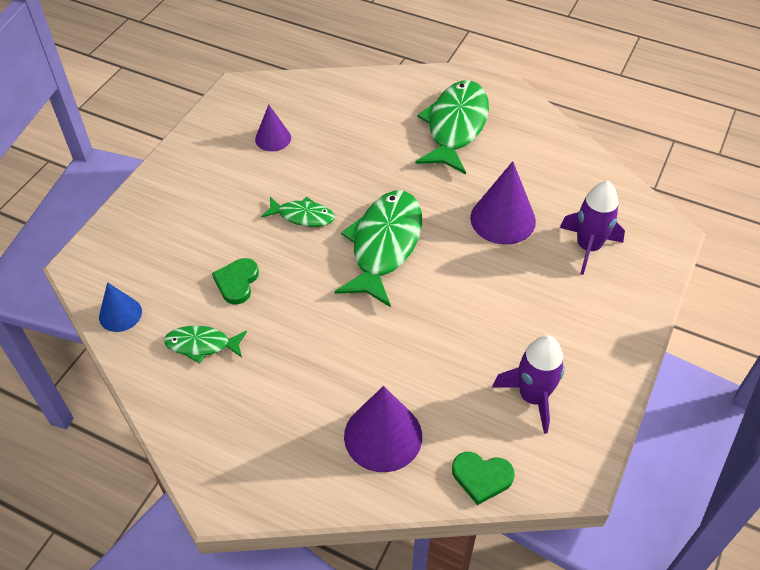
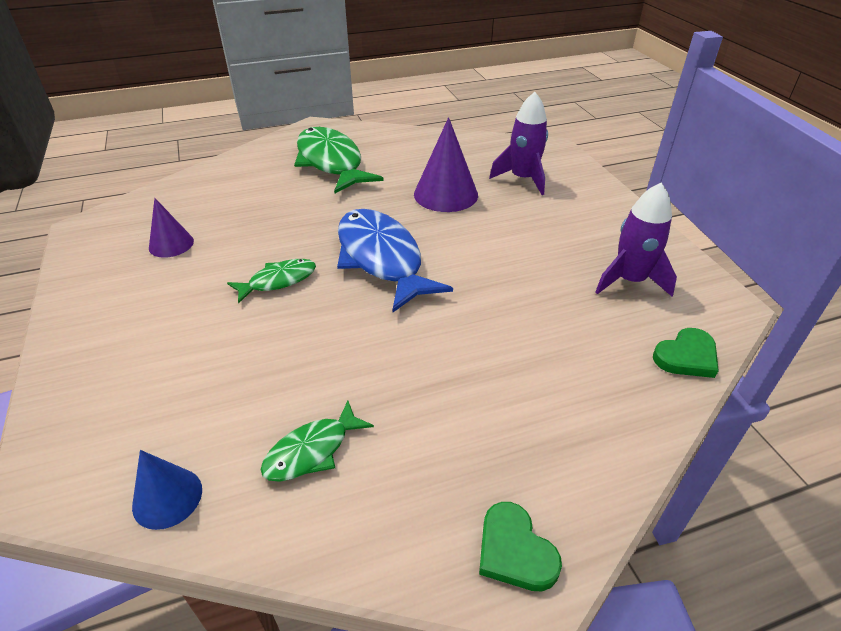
camera: 45 degrees left, 10 degrees down
green heart [212,258,259,305] -> green heart moved to [479,502,562,591]
green fish [335,191,422,307] -> blue fish [337,209,453,312]
purple cone [344,386,422,472] -> none

